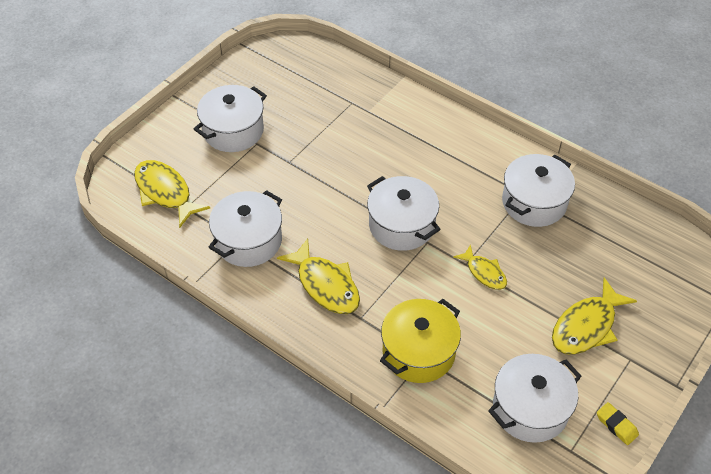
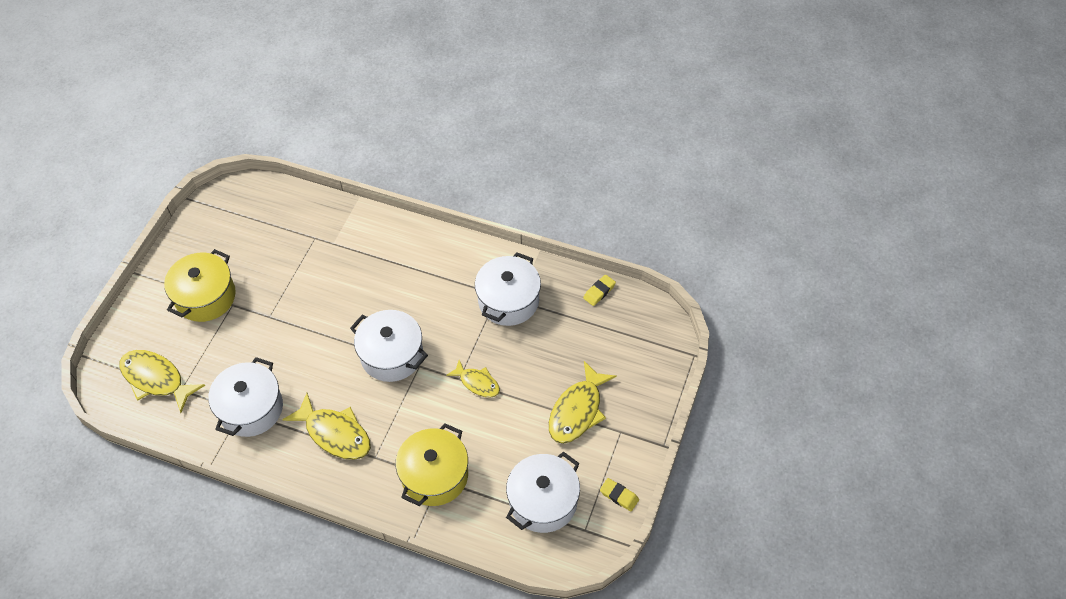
camera: 15 degrees left, 5 degrees up
white pot [194,85,267,152] -> yellow pot [164,249,236,322]
none -> yellow eraser [583,275,616,306]

